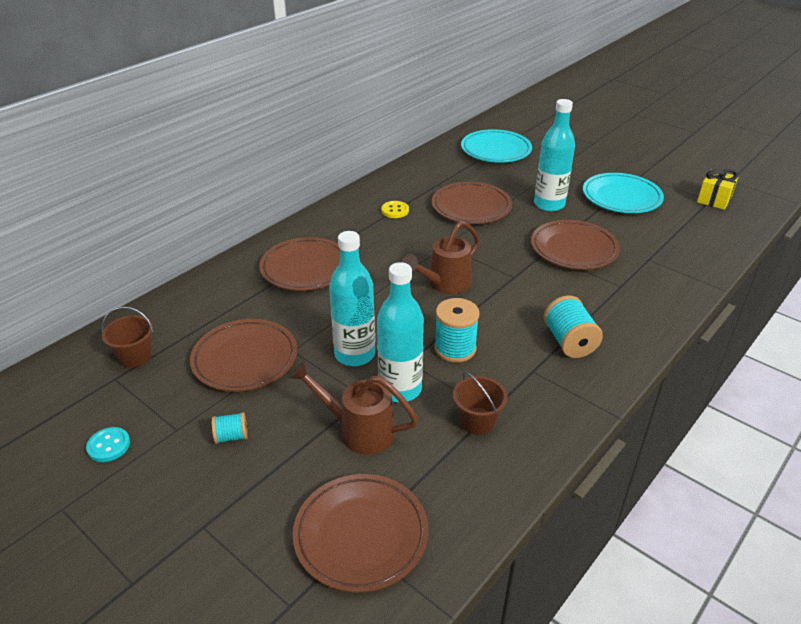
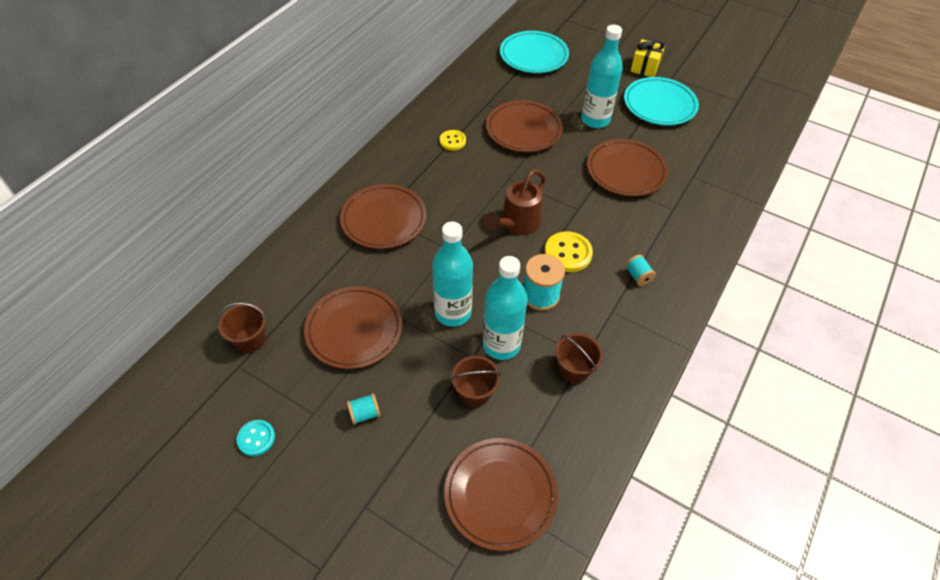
camera: 10 degrees left, 15 degrees up
brown watering can [289,361,418,455] -> brown bucket [451,356,501,407]
turquoise spool [544,295,603,358] -> turquoise spool [625,255,656,286], size x0.56
yellow gift [697,169,739,210] -> yellow gift moved to [630,39,665,77]
none -> yellow button [544,231,593,272]

